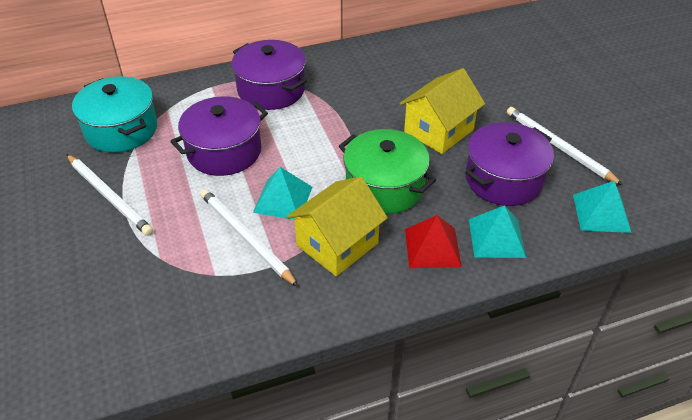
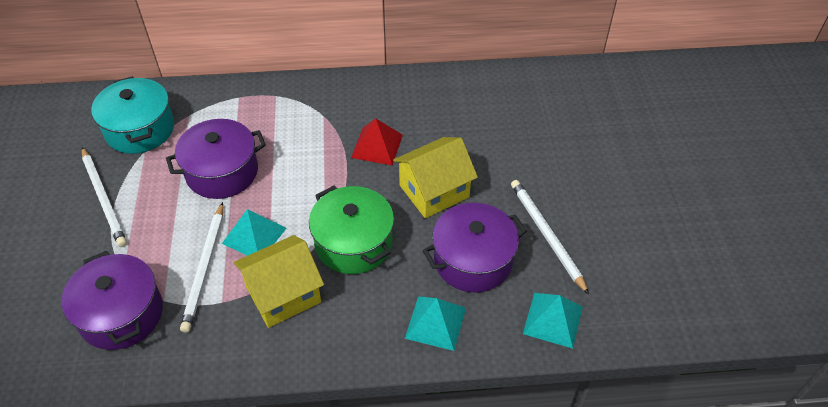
camera: 15 degrees right, 5 degrees up
white pencil [200,189,299,287] -> white pencil turned 150 degrees counterclockwise [180,202,223,333]
purple pot [232,40,307,110] -> purple pot moved to [61,251,163,350]
red pyramid [405,215,462,268] -> red pyramid moved to [351,118,403,165]

